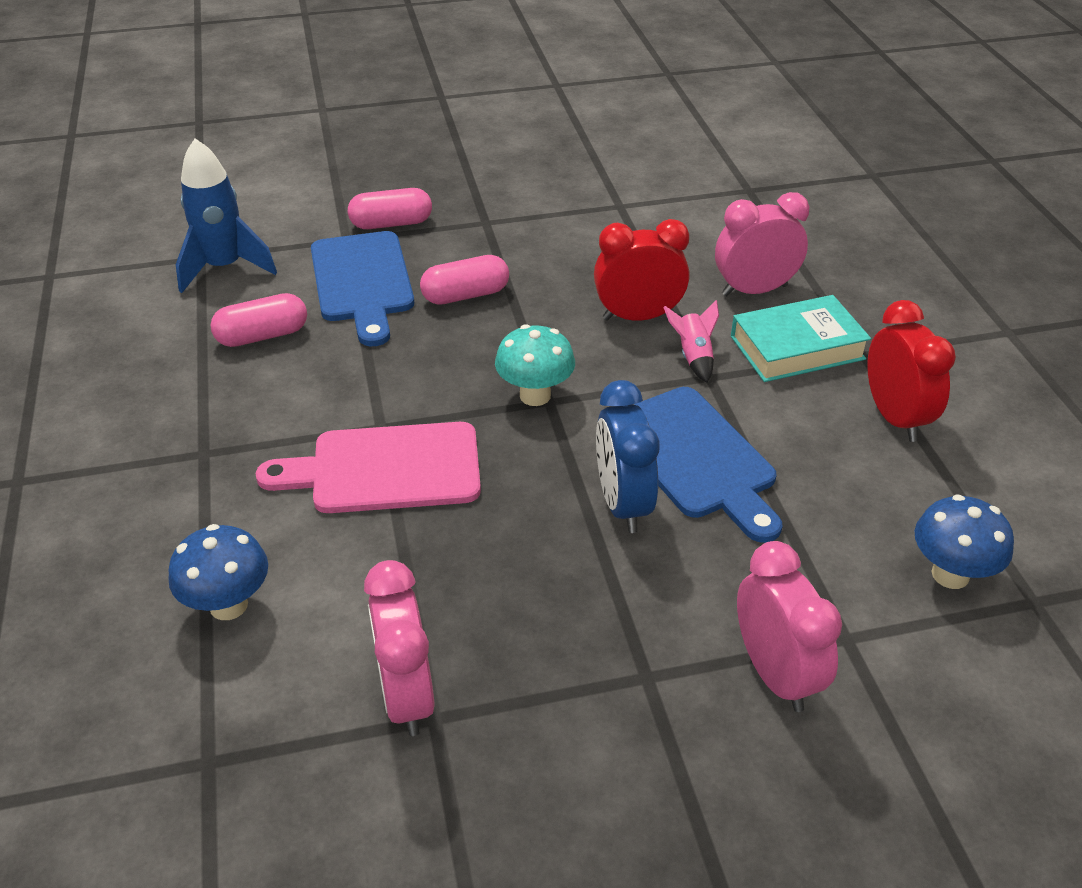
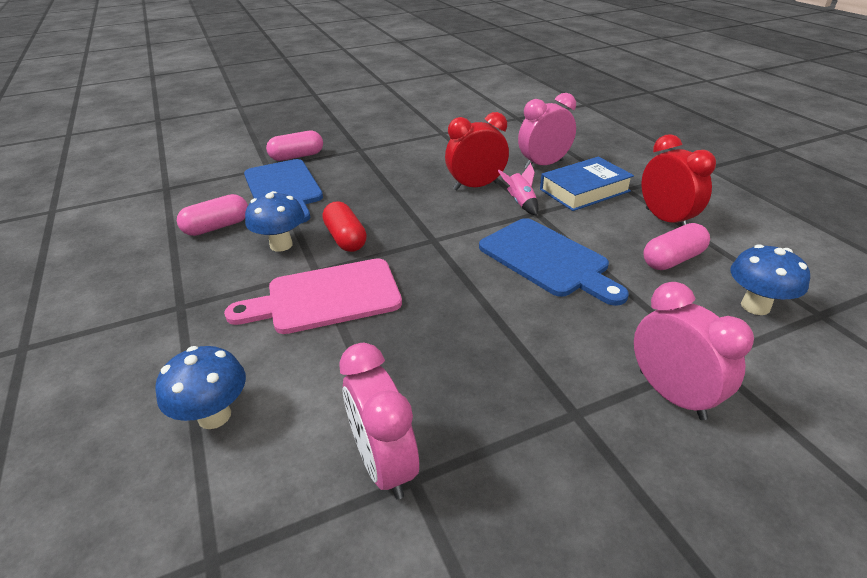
camera: 10 degrees left, 5 degrees down
blue rocket [176,138,277,293] -> none
pink capsule [420,255,509,305] -> pink capsule moved to [643,223,710,270]
turquoise mushroom [495,324,575,406] -> none
blue clock [596,380,659,533] -> none
turquoise book [731,295,871,382] -> blue book [540,157,634,211]
none -> blue mushroom [245,191,305,252]
none -> red capsule [323,201,367,252]

